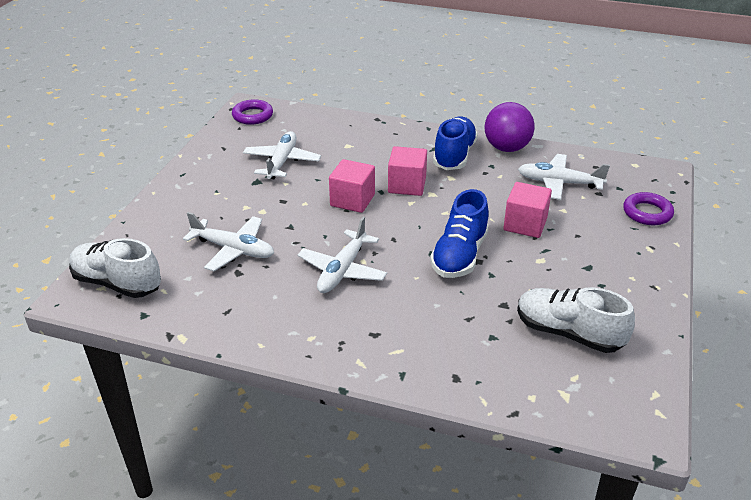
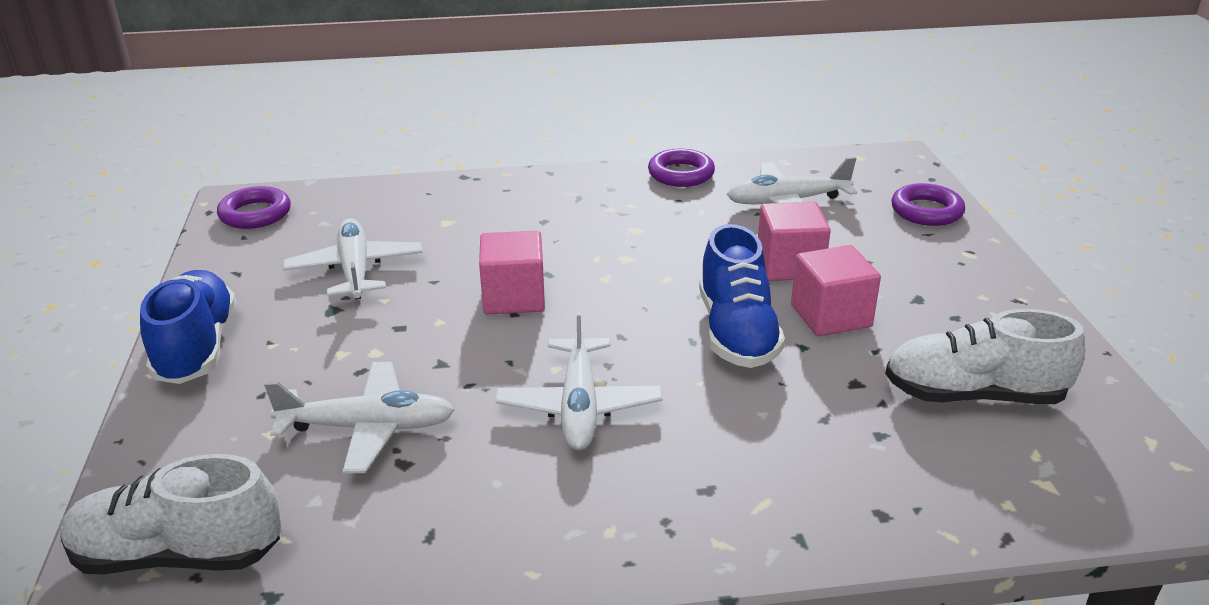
camera: 25 degrees left, 5 degrees down
pink cube [388,146,427,196] -> pink cube moved to [791,245,881,336]
blue shoe [433,116,478,170] -> blue shoe moved to [140,270,236,384]
purple ball [485,102,535,152] -> purple ring [648,149,715,187]

